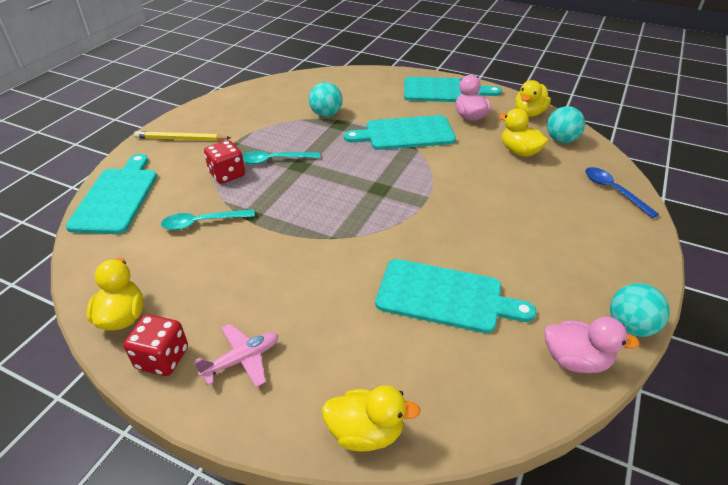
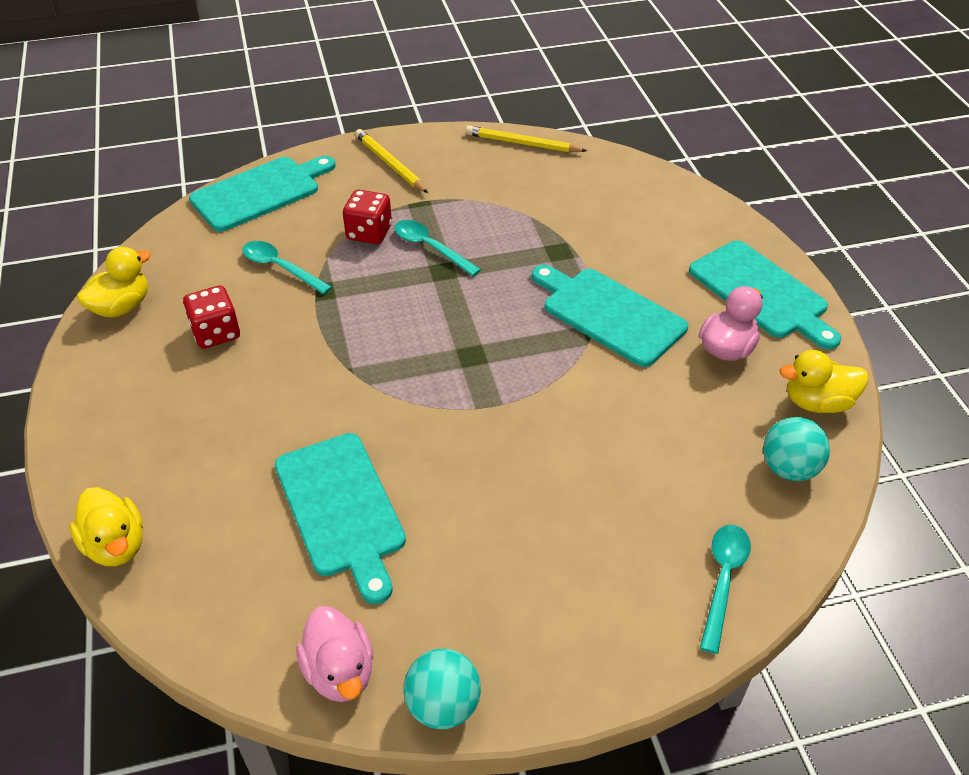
camera: 50 degrees right, 5 degrees up
red dice [123,314,188,376] -> red dice moved to [183,286,240,349]
pink plane [194,324,278,387] -> none
turquoise ball [309,82,342,117] -> none
yellow duck [499,108,548,157] -> none
blue spoon [585,167,659,218] -> turquoise spoon [700,525,751,654]
none -> yellow pencil [466,126,587,152]

